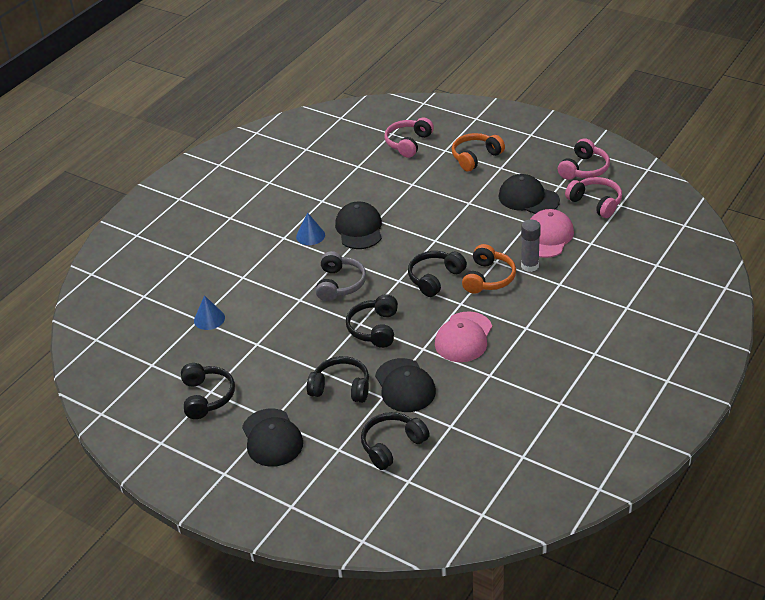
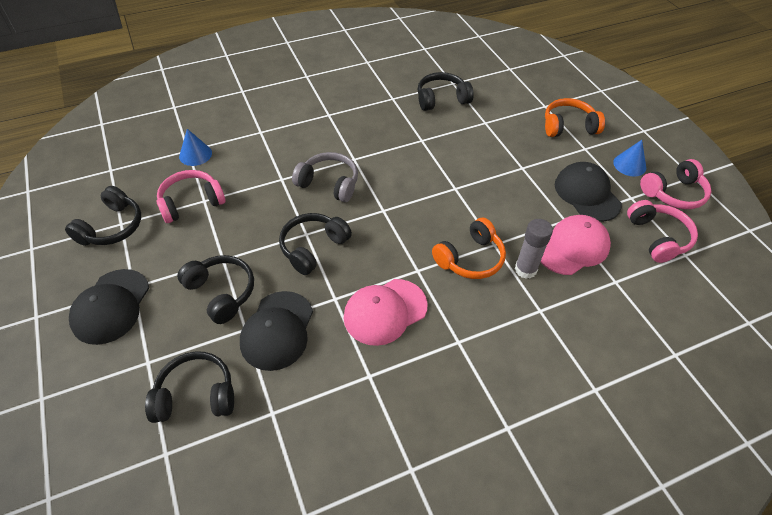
camera: 30 degrees right, 10 degrees up
blue cone [296,212,325,245] -> blue cone moved to [613,140,646,177]
grey headphones [316,251,366,301] -> grey headphones turned 105 degrees counterclockwise [292,152,358,202]
black cap [335,201,382,249] -> none
pink headphones [384,117,434,158] -> pink headphones moved to [157,170,226,223]
black headphones [408,251,467,297] -> black headphones moved to [418,72,474,111]

